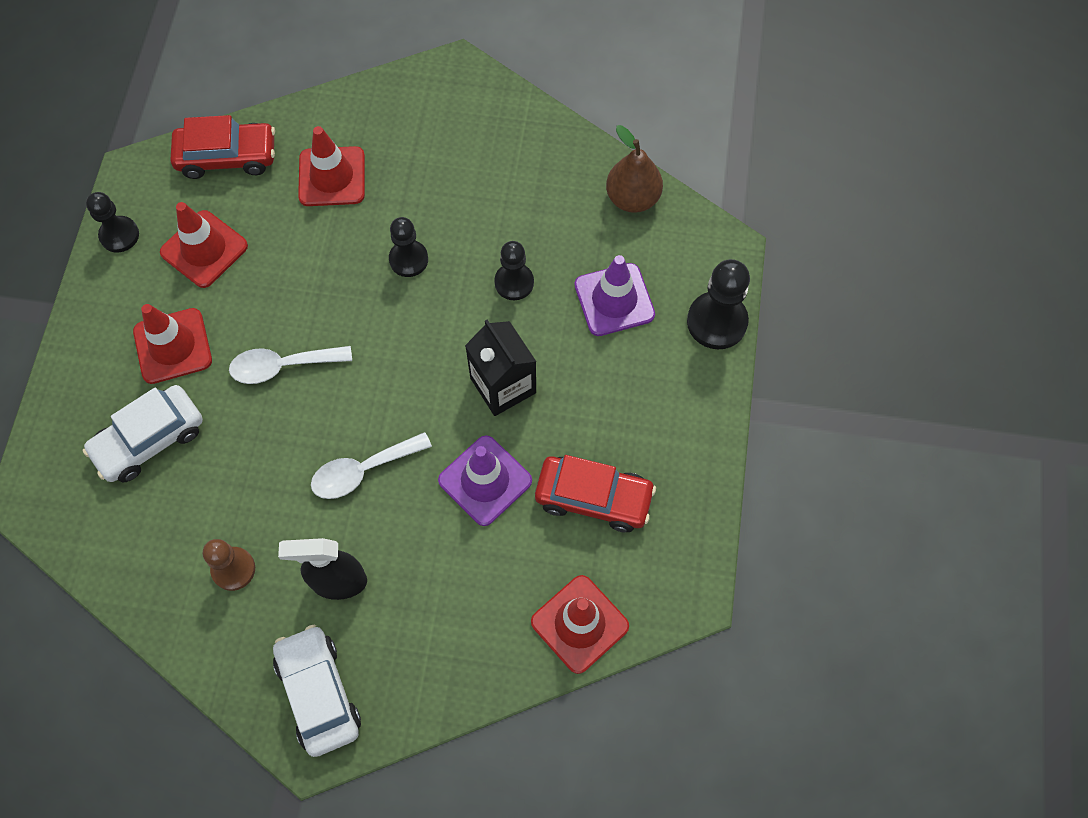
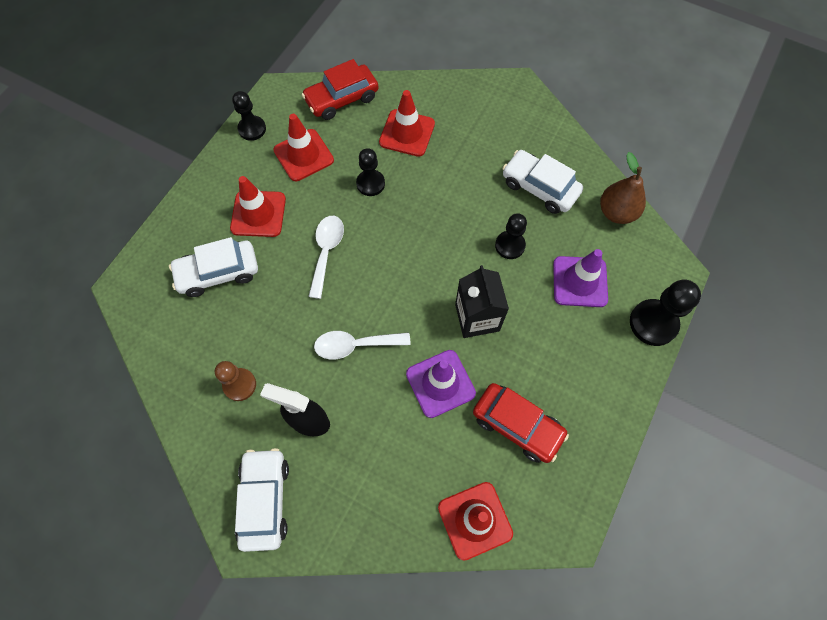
camera: 20 degrees right, 0 degrees up
red car [171,115,275,179] -> red car turned 135 degrees clockwise [301,59,379,120]
white spoon [229,346,352,384] -> white spoon turned 90 degrees clockwise [308,216,344,299]
black pawn [389,217,428,277] -> black pawn moved to [356,148,385,196]
none -> white car [503,150,583,214]

